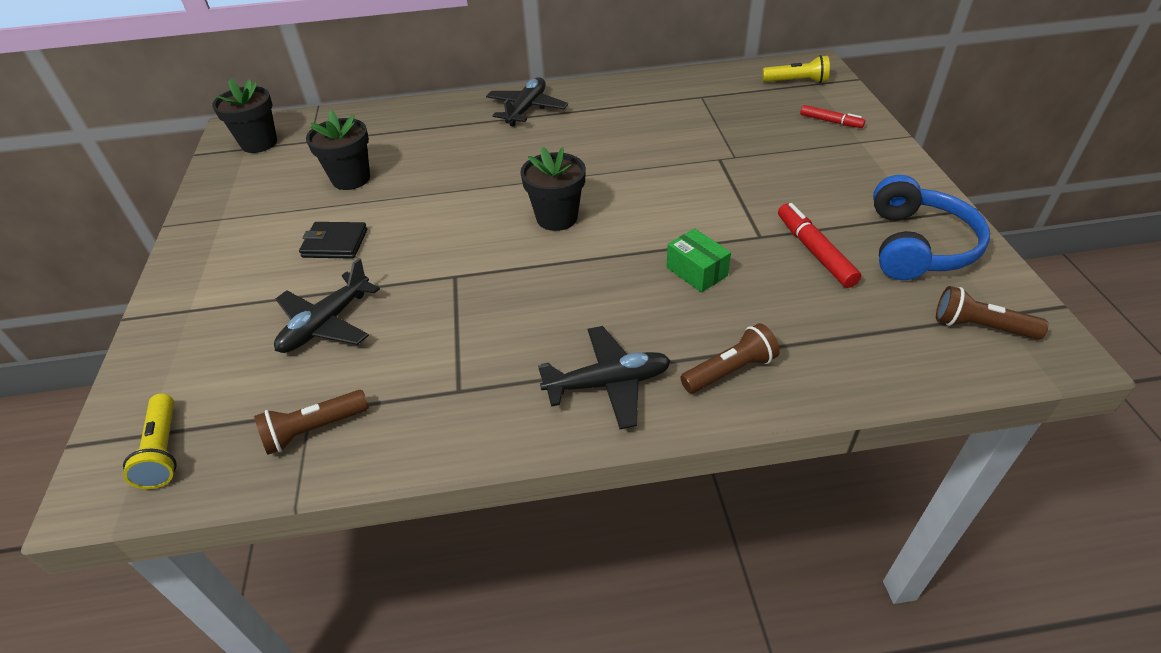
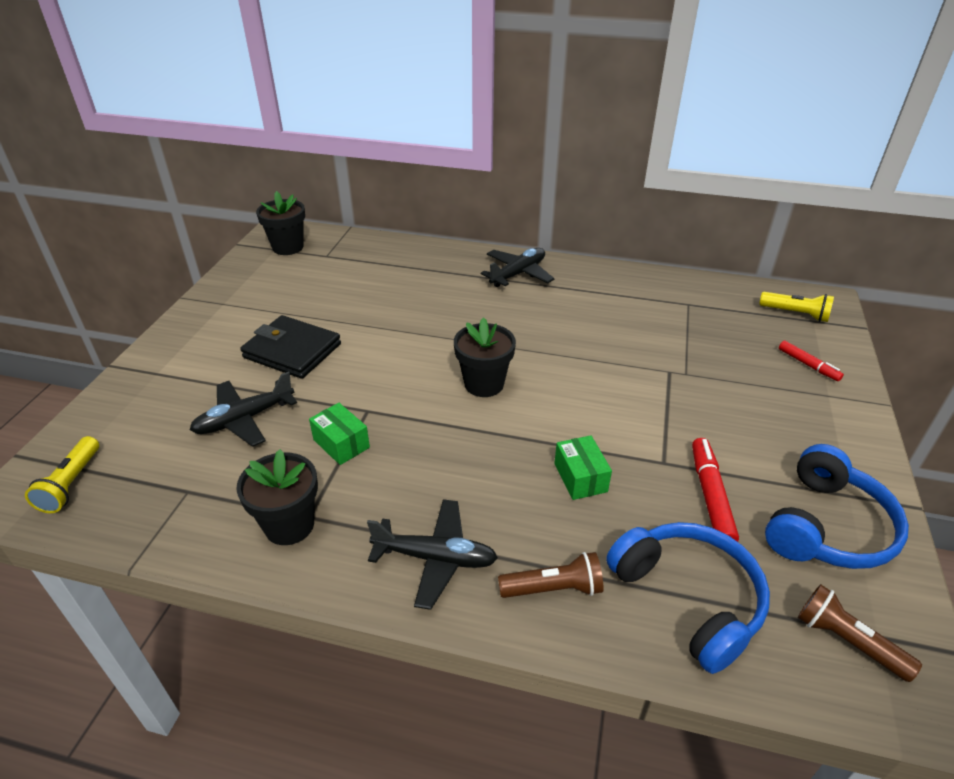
camera: 20 degrees right, 5 degrees down
brown flashlight [254,390,369,455] -> none
black wallet [299,222,367,259] -> black wallet [240,315,341,379], size x1.55
black flower pot [306,110,370,190] -> black flower pot moved to [236,449,318,545]
none -> green box [309,403,370,465]
none -> blue headphones [606,522,770,674]

